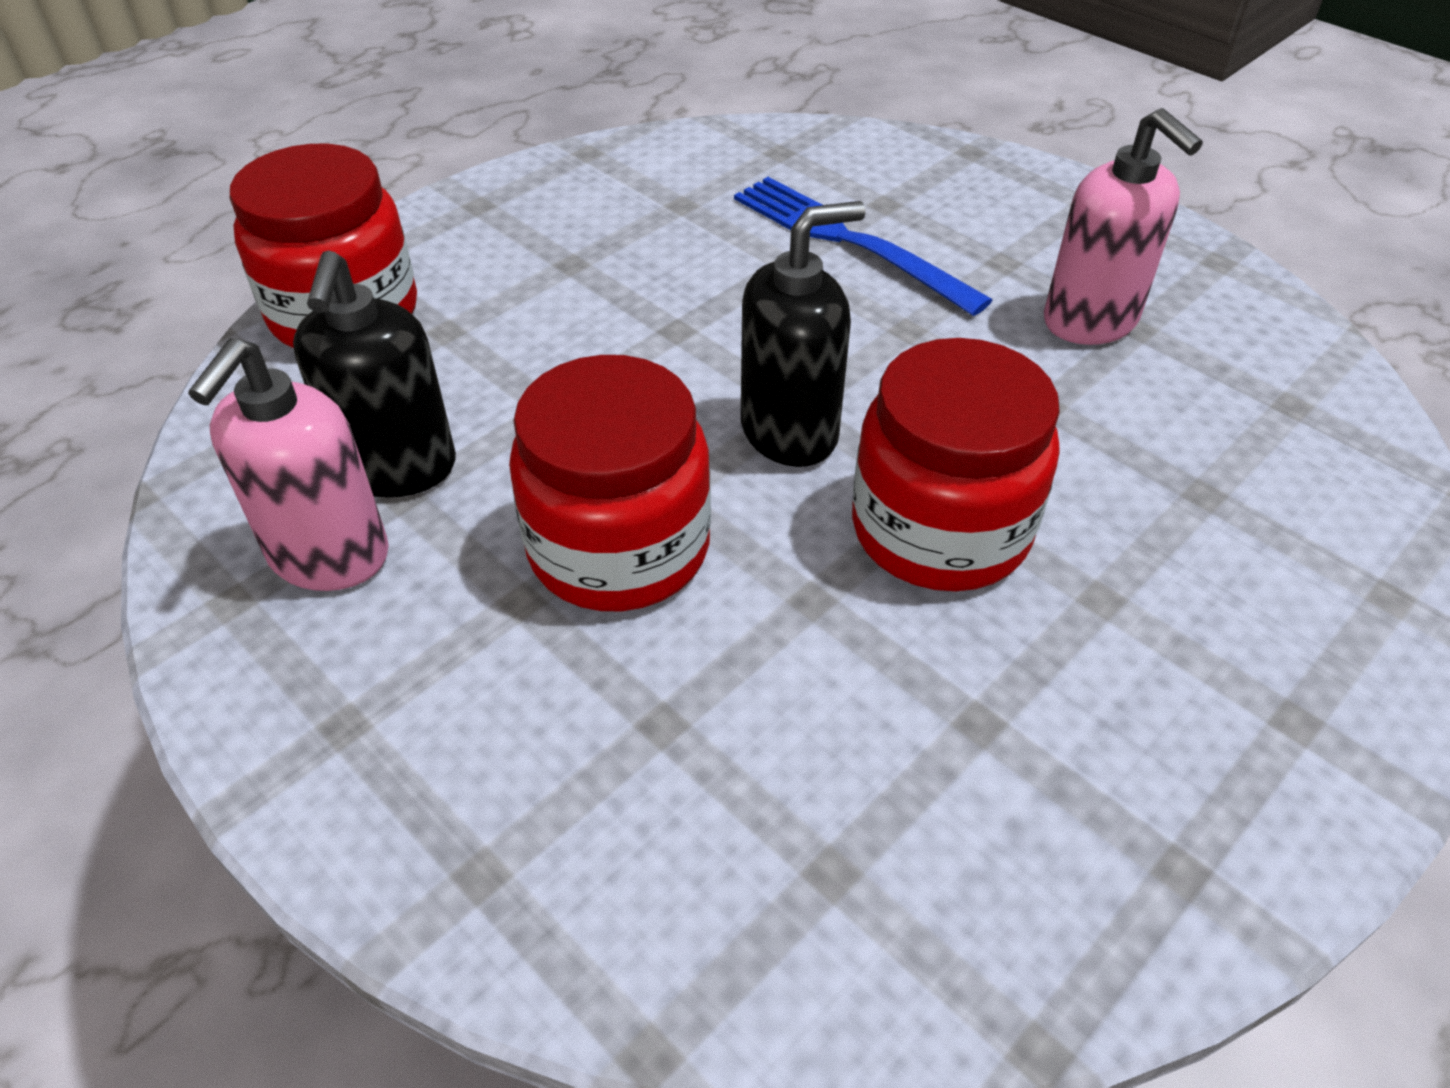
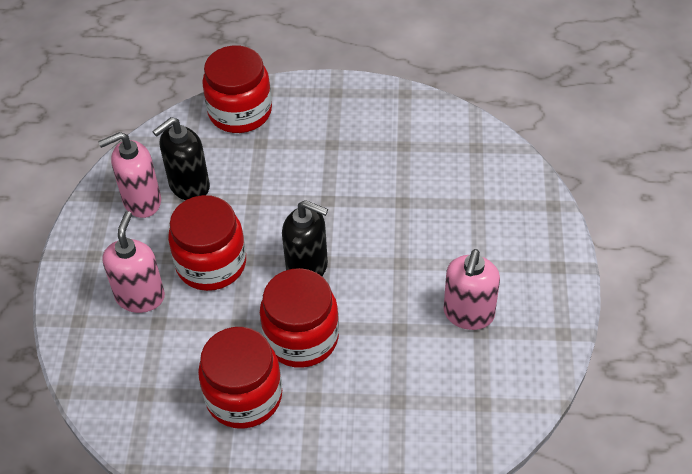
camera: 50 degrees right, 5 degrees up
blue fork [734,177,993,316] -> none
none -> pink soap dispenser [102,211,165,313]
none -> red jar [198,327,282,429]

